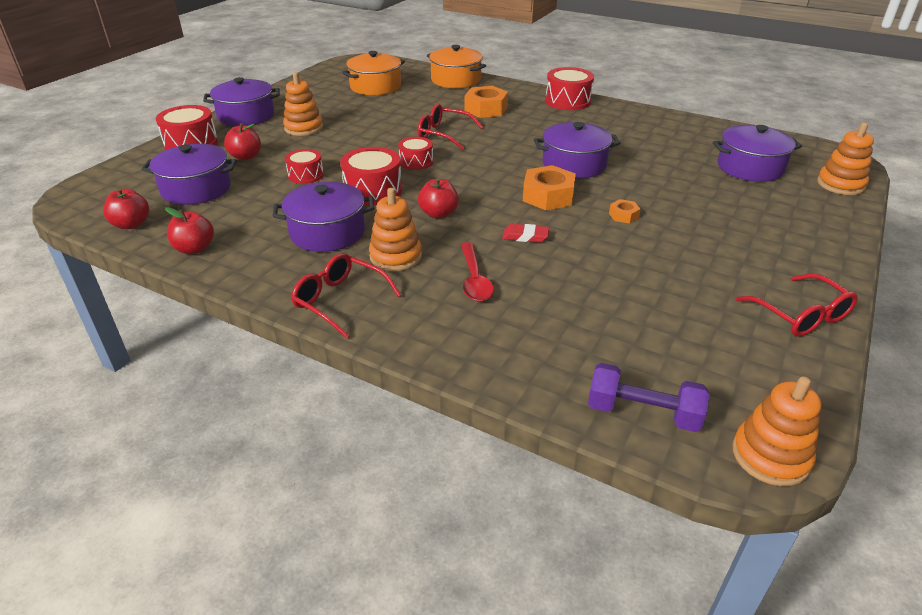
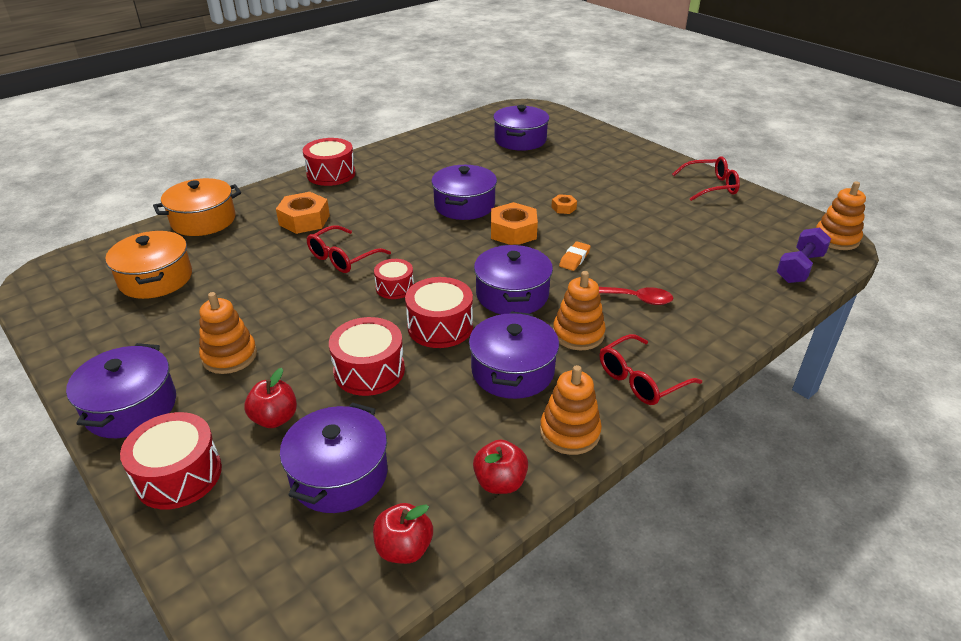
camera: 70 degrees left, 0 degrees up
red drum [285,149,324,184] -> red drum [329,317,405,396], size x1.60
red apple [418,178,459,219] -> purple pot [474,244,553,314]
red eraser [502,224,549,243] -> orange eraser [559,241,591,271]
orange stacking toy [817,122,874,195] -> orange stacking toy moved to [540,365,602,455]

